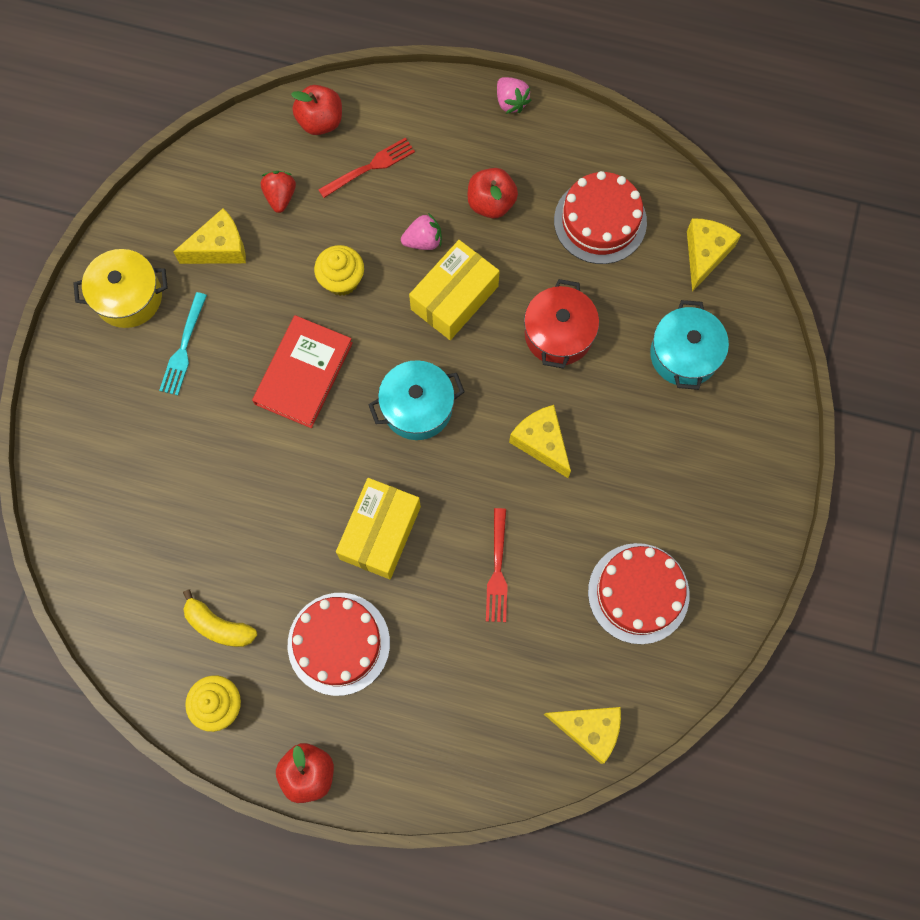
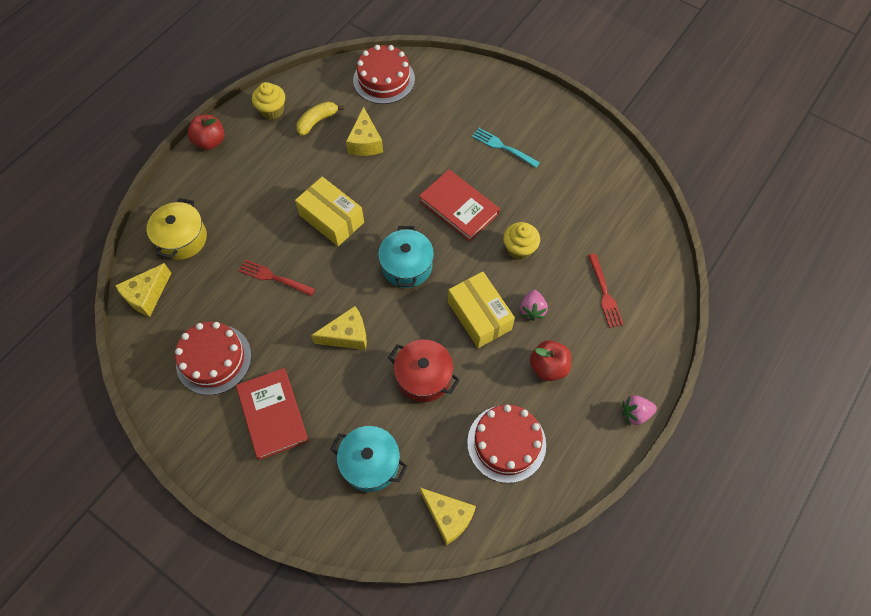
camera: 110 degrees right, 10 degrees down
yellow pot [73,249,168,328] -> yellow pot moved to [147,198,207,260]
yellow cheese [173,208,246,264] -> yellow cheese moved to [346,107,383,156]
red strawberry [261,171,296,213] -> none
red cake [288,593,390,696] -> red cake moved to [353,45,415,104]
red apple [291,85,342,135] -> none
none -> red book [236,368,309,460]

